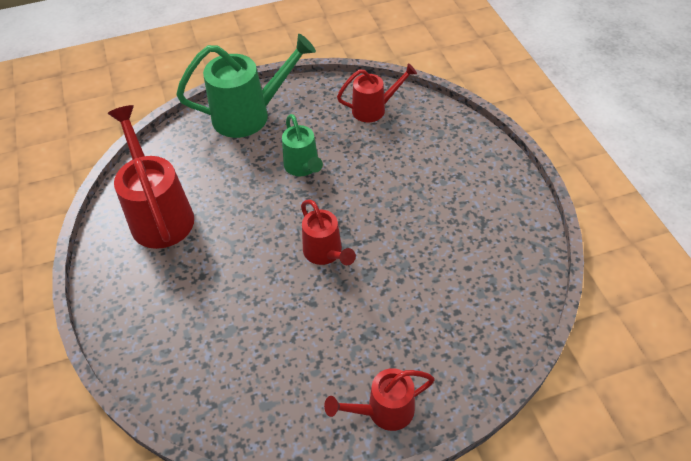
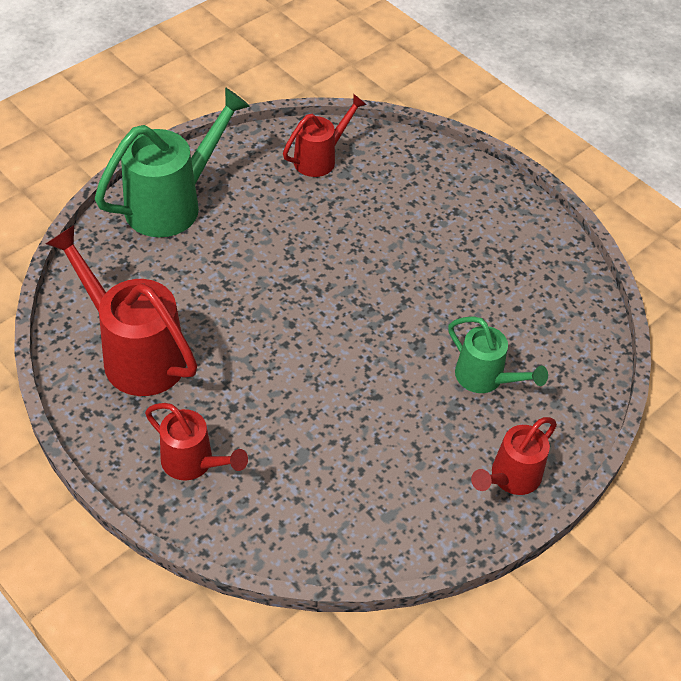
camera: 30 degrees left, 0 degrees up
green watering can [282,114,323,176] -> green watering can moved to [448,316,548,393]
red watering can [301,200,356,265] -> red watering can moved to [145,403,248,480]

